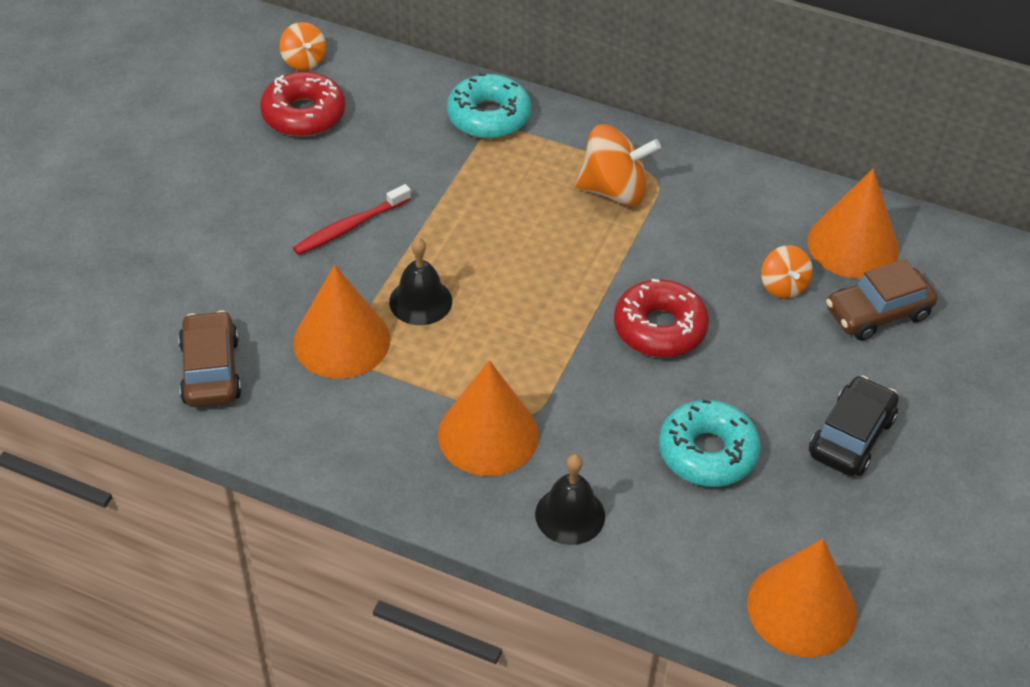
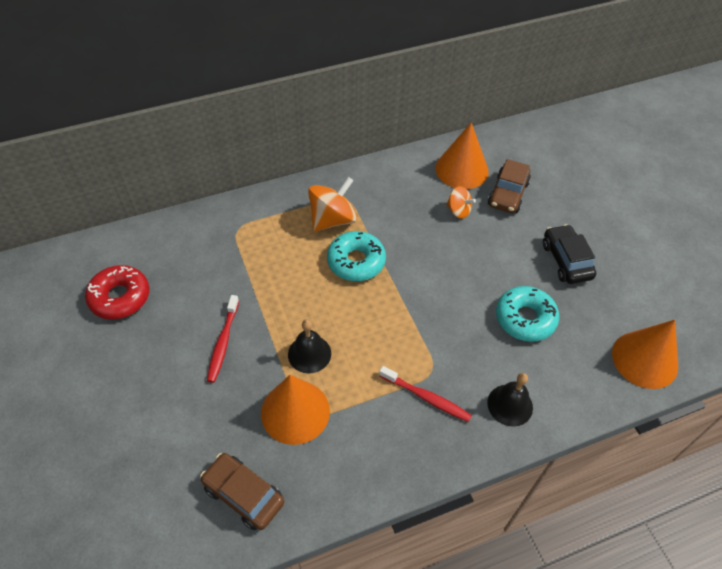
camera: 45 degrees left, 5 degrees up
orange spinning top [279,22,326,71] -> none
orange cone [438,360,539,476] -> red toothbrush [379,366,472,422]
turquoise donut [447,73,531,139] -> turquoise donut moved to [327,231,386,281]
red donut [614,279,709,358] -> none

